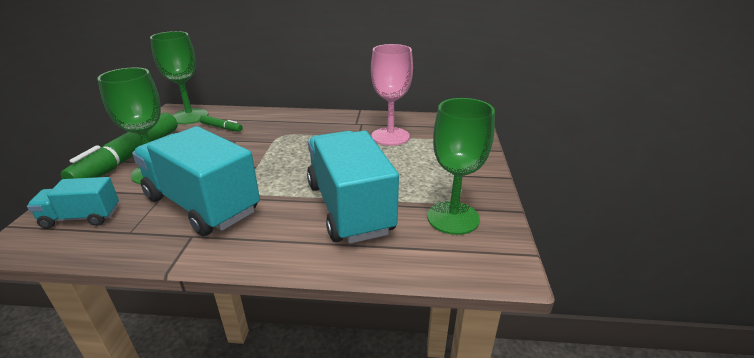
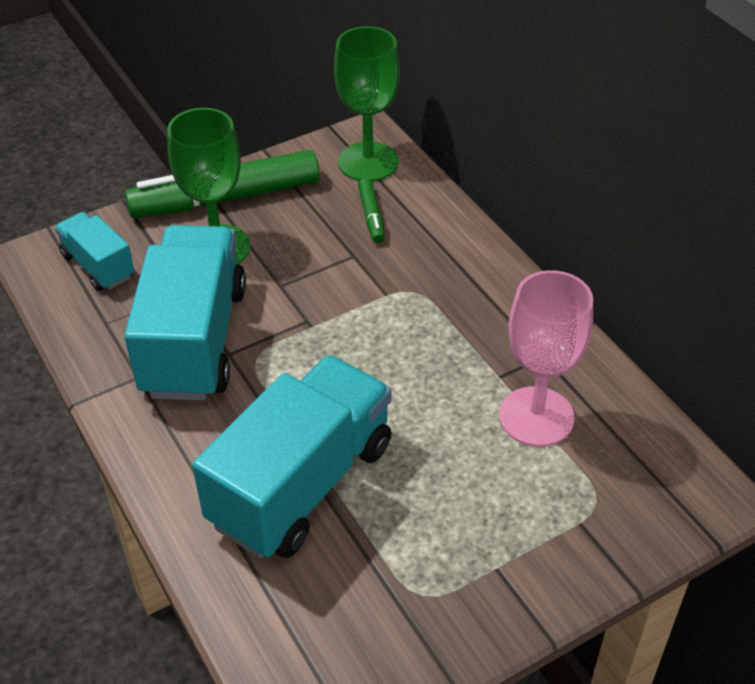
camera: 55 degrees right, 15 degrees up
green goblet [427,98,495,235] -> none

